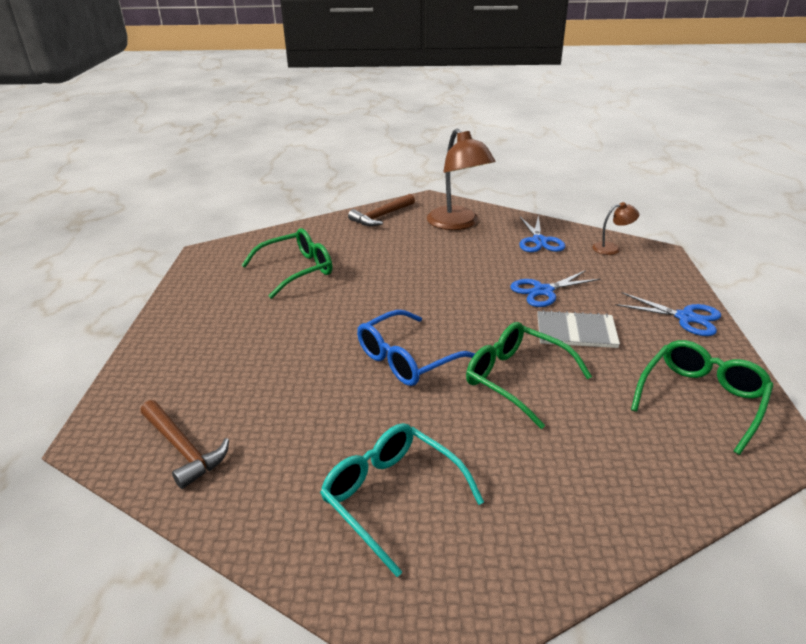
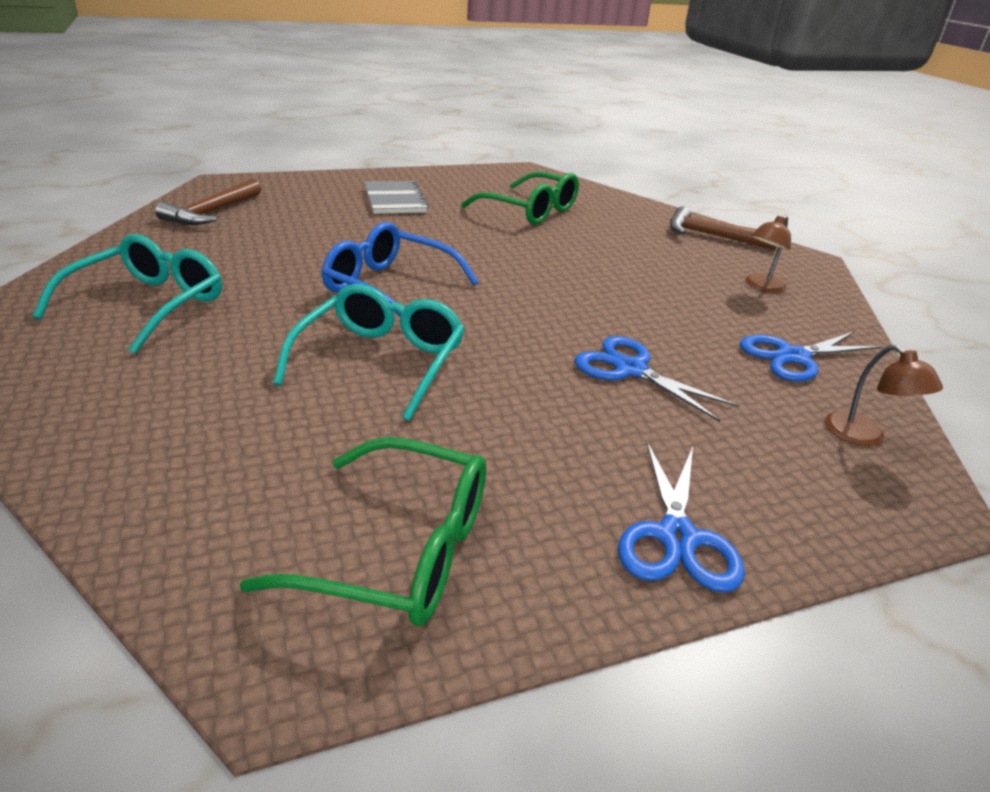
camera: 65 degrees right, 0 degrees up
brown lamp [427,129,496,230] -> brown lamp [746,215,791,292], size x0.47
green glasses [466,322,592,429] -> turquoise glasses [273,284,465,421]
grey notebook [537,310,620,348] -> grey notebook moved to [364,181,428,214]

